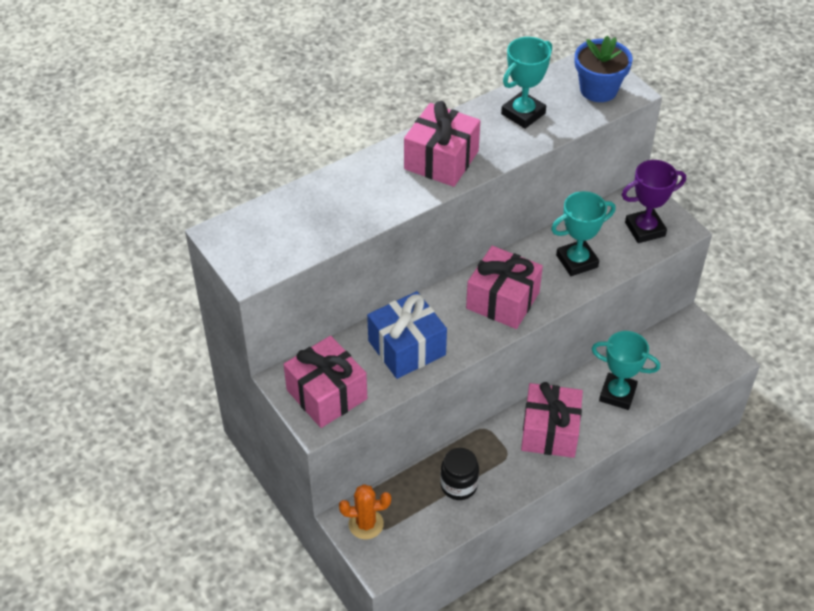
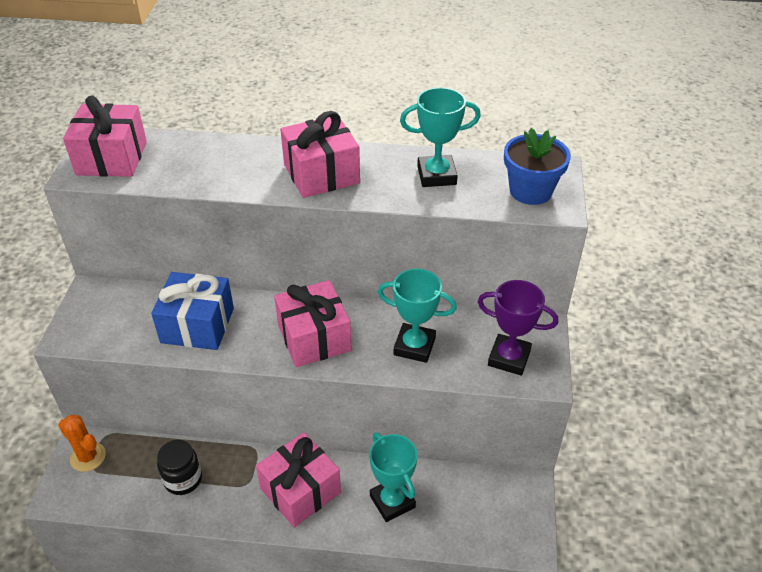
camera: 40 degrees right, 5 degrees down
pink gift [283,336,367,428] -> pink gift moved to [63,95,147,177]

